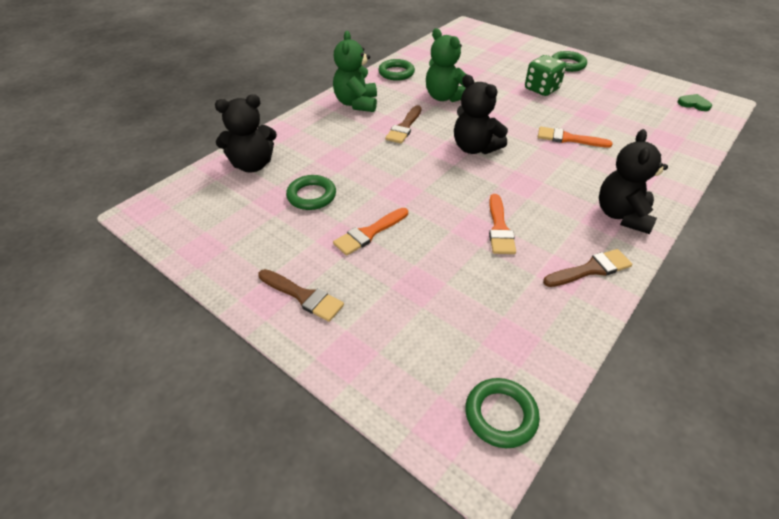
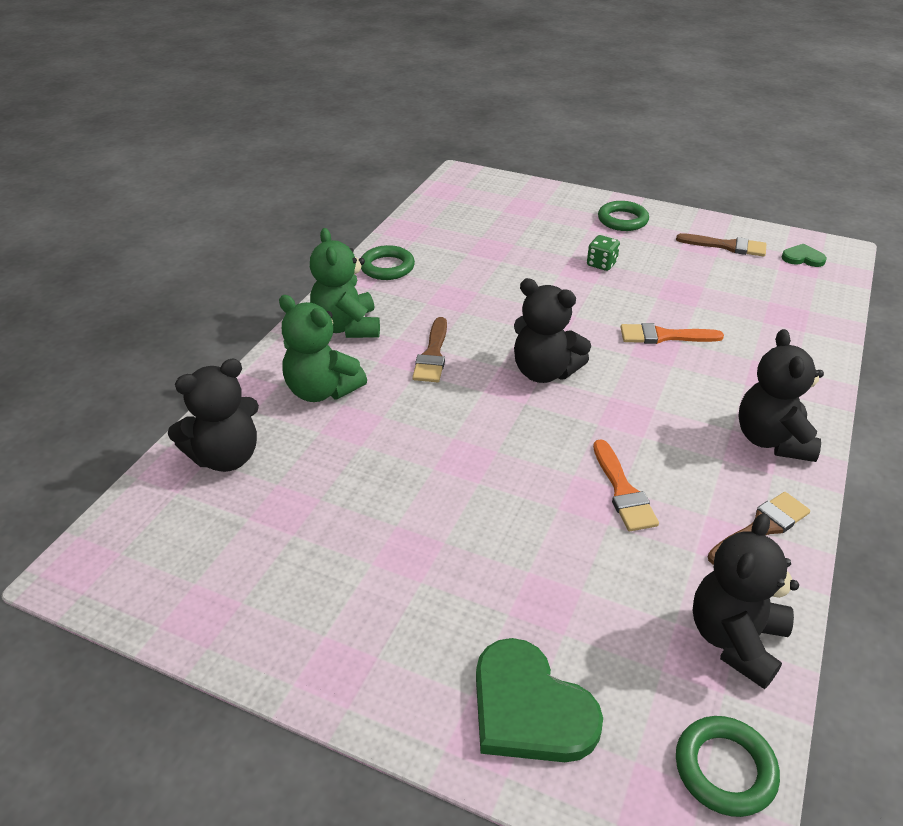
camera: 15 degrees left, 5 degrees down
brown brush [258,269,344,322] -> brown brush moved to [676,233,766,257]
green ring [286,175,336,210] -> none
orange brush [333,208,408,256] -> none
green teddy bear [426,28,467,102] -> green teddy bear moved to [279,295,367,402]
green dice [525,55,566,96] -> green dice [587,235,620,271], size x0.63
none -> green heart [476,638,603,762]
none -> black teddy bear [693,513,799,689]

